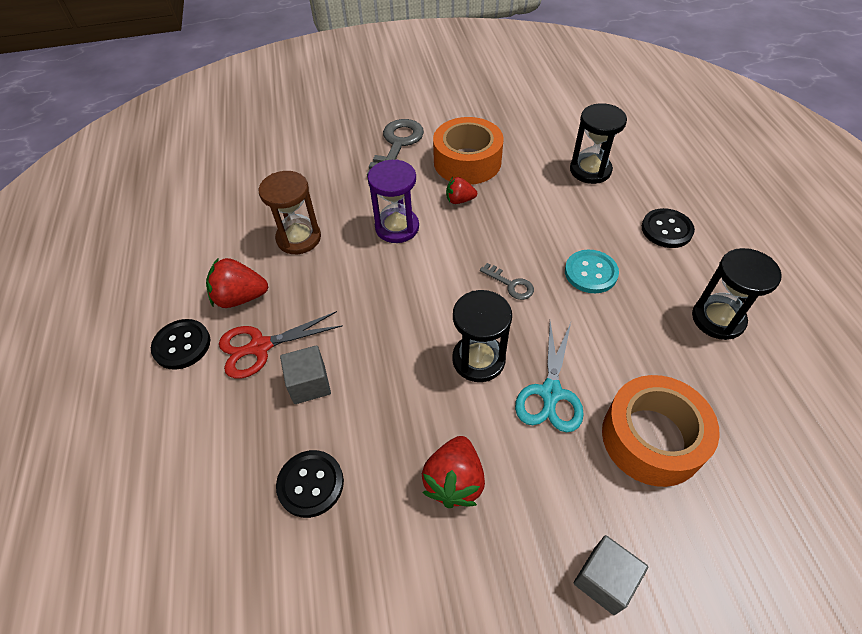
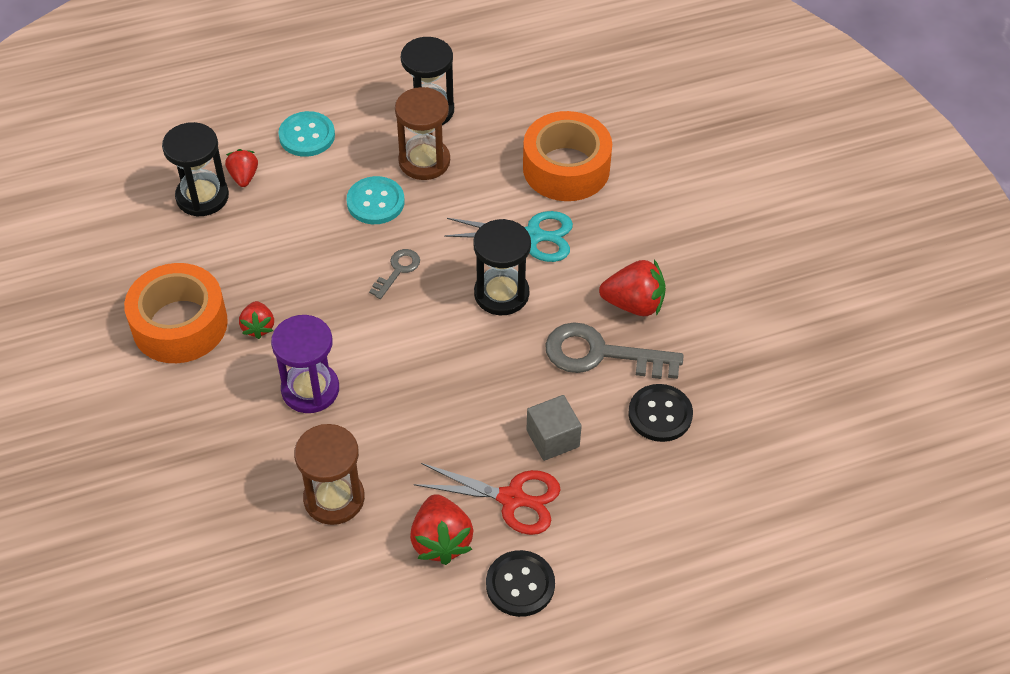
camera: 100 degrees left, 0 degrees up
red scissors [219,311,343,379] -> red scissors turned 45 degrees counterclockwise [414,463,561,535]
grey key [367,119,424,177] -> grey key moved to [545,322,684,379]
grey cube [574,535,648,615] -> none
black button [642,208,695,248] -> turquoise button [278,111,335,157]
none -> red strawberry [225,149,258,187]
none -> brown hourglass [395,87,450,180]

